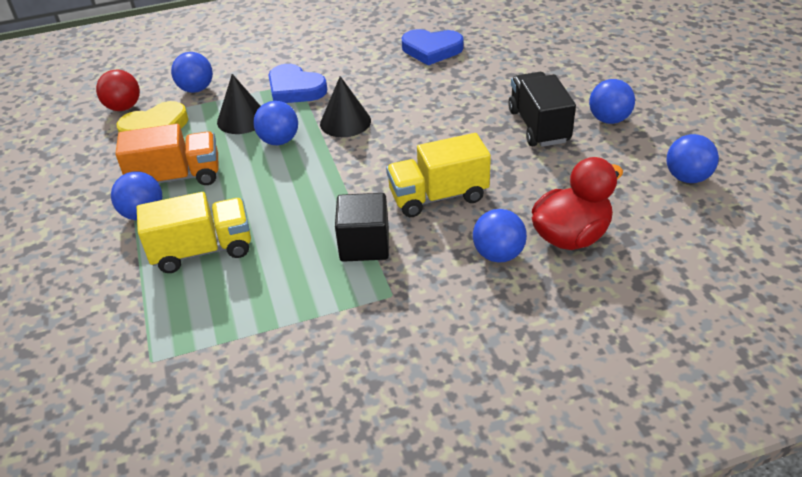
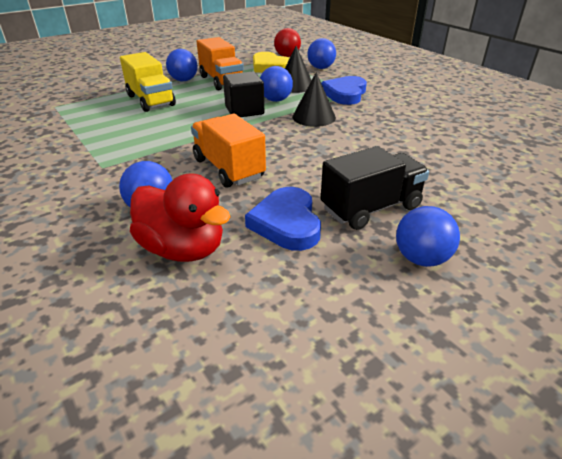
camera: 70 degrees right, 5 degrees down
black cube [335,193,389,262] -> black cube moved to [223,71,264,117]
yellow truck [386,133,491,217] -> orange truck [191,114,266,188]
blue heart [402,29,463,65] -> blue heart moved to [245,187,321,251]
blue ball [666,134,719,183] -> none

